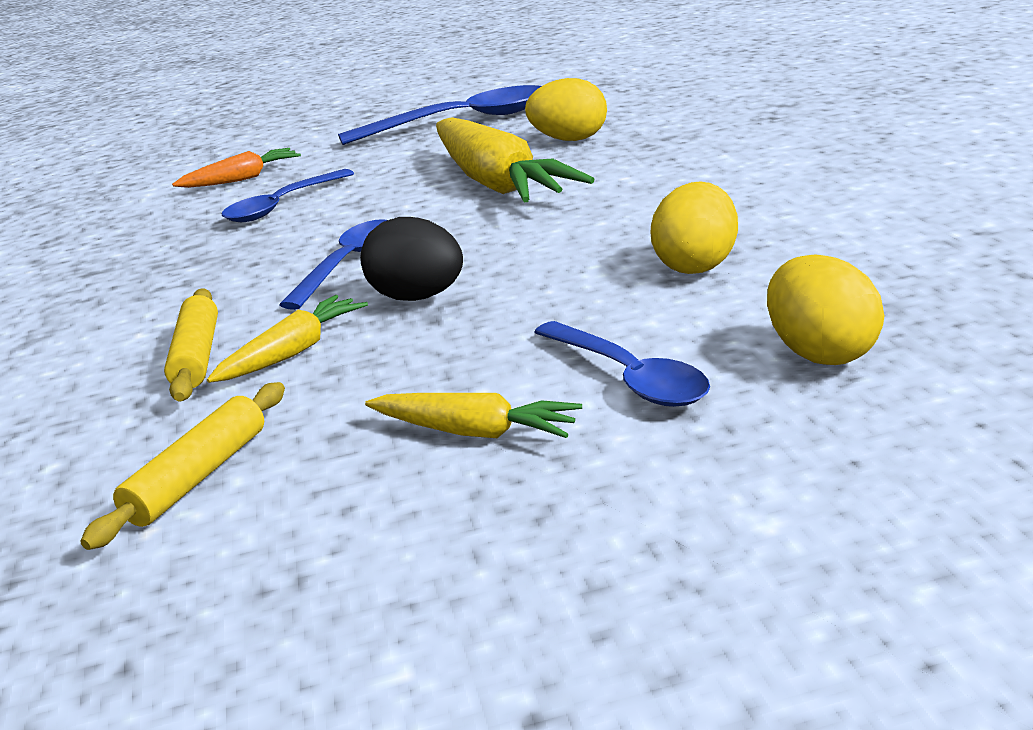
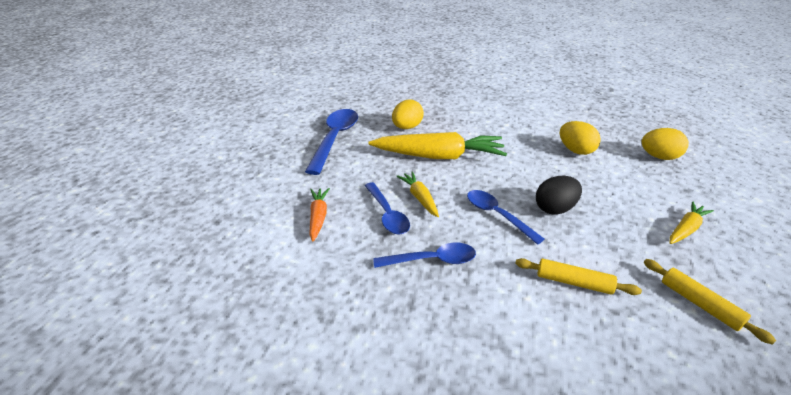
camera: 65 degrees left, 10 degrees up
yellow carrot [207,295,368,383] -> yellow carrot moved to [396,171,439,217]
blue spoon [534,321,710,407] -> blue spoon moved to [373,243,476,268]

